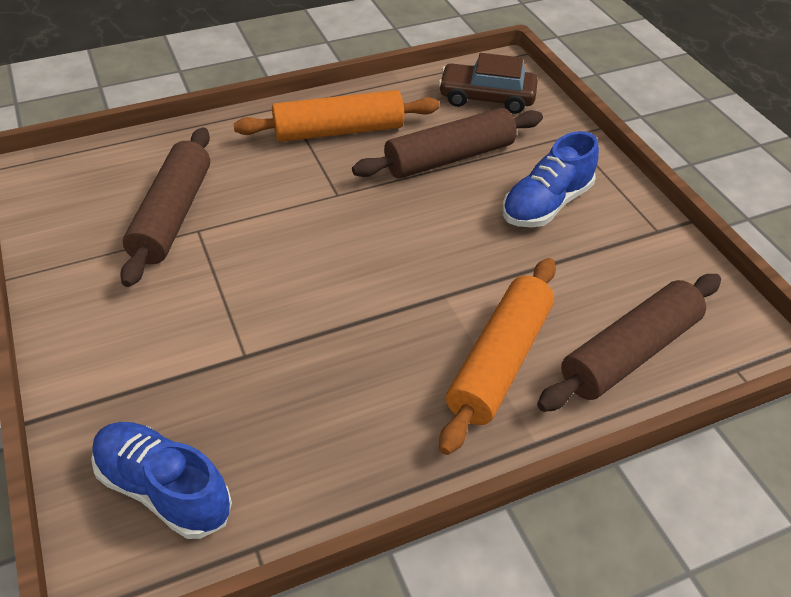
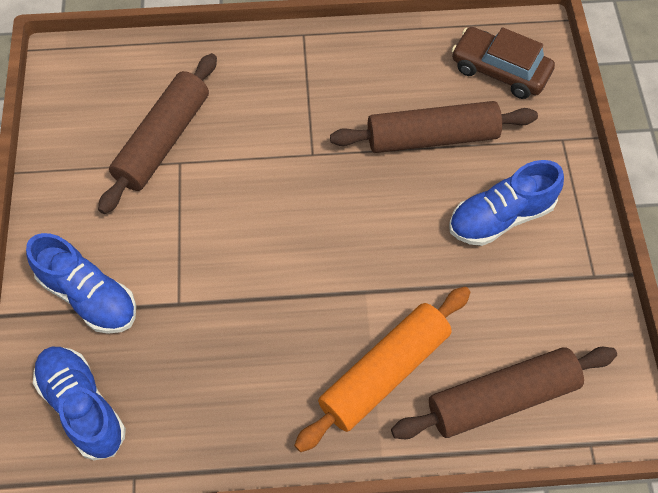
camera: 20 degrees right, 15 degrees up
orange rolling pin [233,90,440,142] -> none
none -> blue shoe [26,233,136,334]

